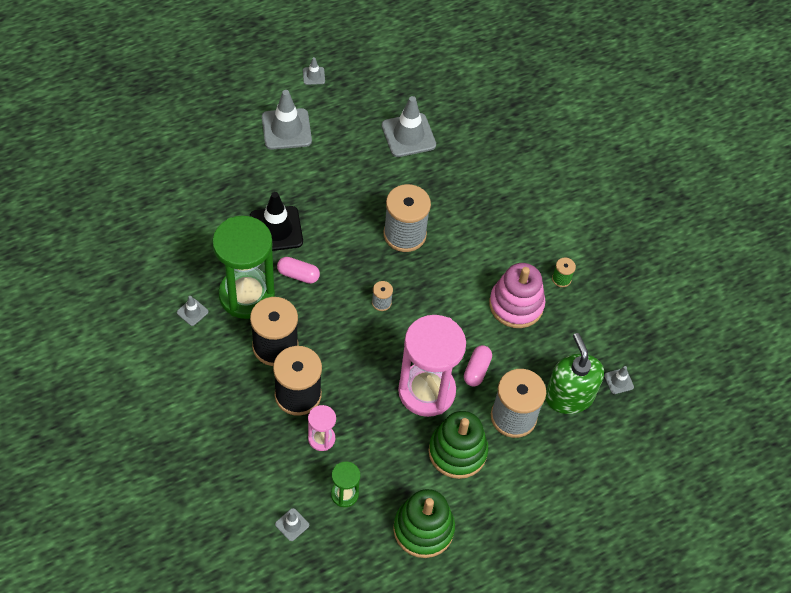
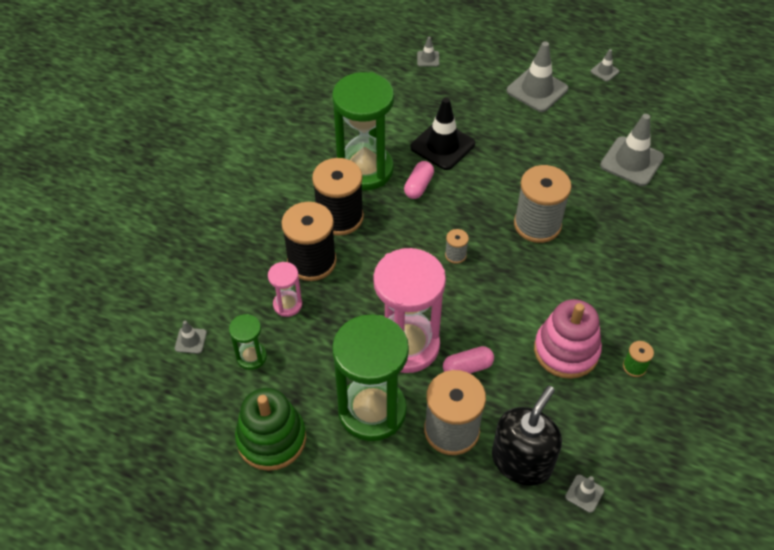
camera: 55 degrees right, 5 degrees down
grey traffic cone [177,296,208,326] -> grey traffic cone moved to [417,37,439,67]
pink capsule [277,257,320,284] -> pink capsule turned 45 degrees clockwise [404,161,434,199]
green stacking toy [429,411,488,479] -> green hourglass [332,314,409,441]
green soap dispenser [546,333,604,414] -> black soap dispenser [492,386,562,486]

